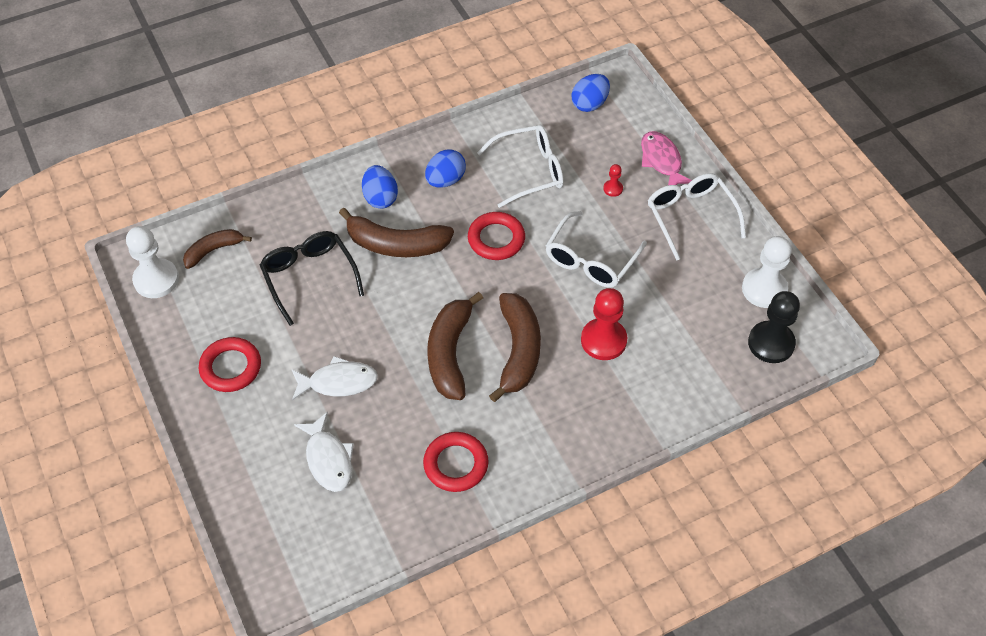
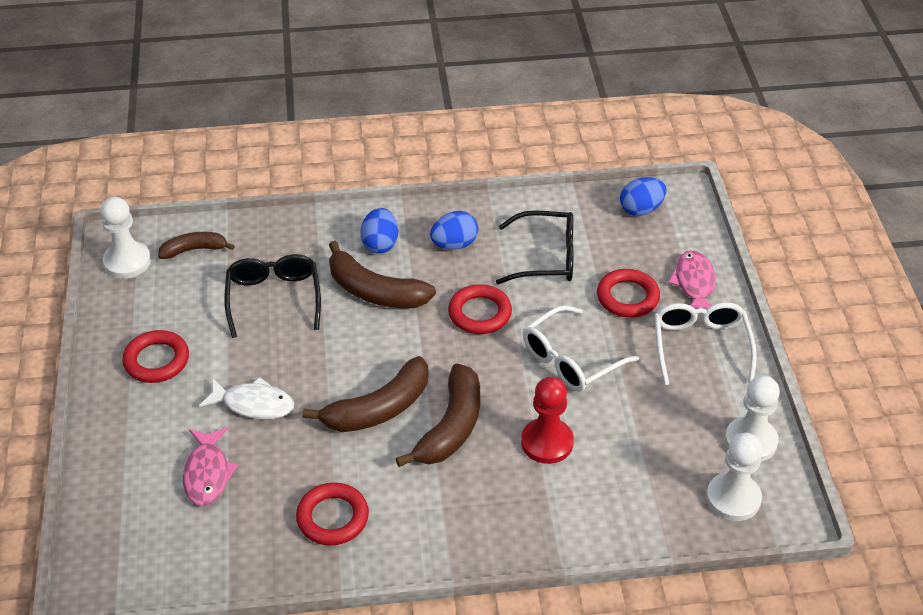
camera: 20 degrees right, 10 degrees down
white fish [294,412,354,492] -> pink fish [183,427,239,506]
brown banana [427,292,483,400] -> brown banana turned 150 degrees counterclockwise [302,356,428,432]
white glasses [477,125,564,208] -> black glasses [496,210,574,284]
red pawn [603,164,623,197] -> red ring [597,269,660,318]
black pawn [748,291,800,363] -> white pawn [706,433,763,521]

